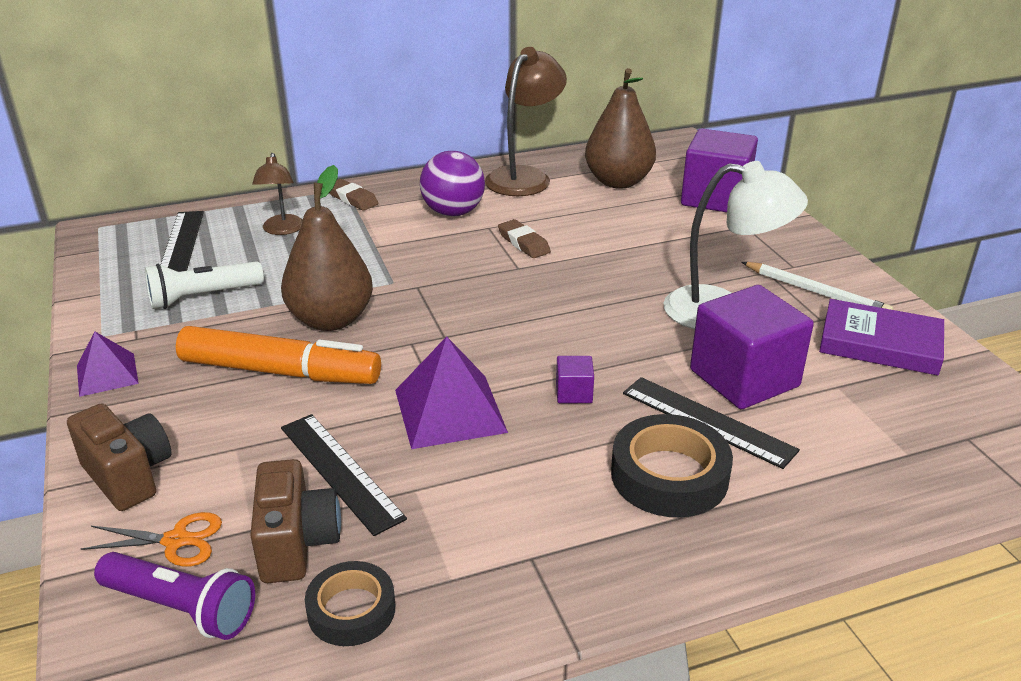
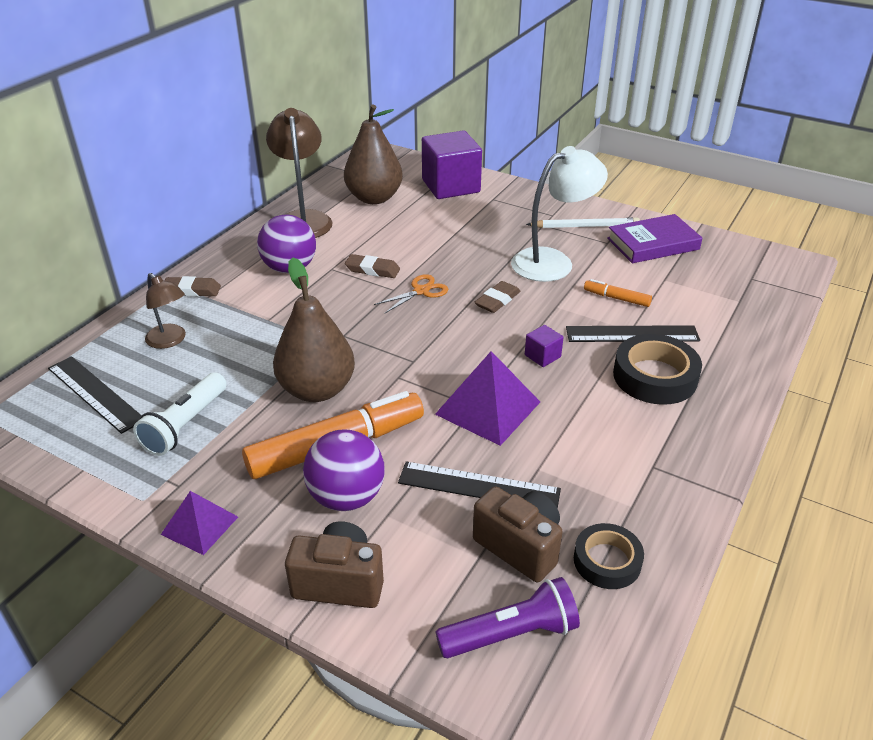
camera: 40 degrees left, 5 degrees up
orange scissors [81,512,222,567] -> orange scissors moved to [374,274,449,314]
purple cube [690,285,814,409] -> orange marker [584,279,652,307]
none -> purple ball [303,429,385,511]
none -> brown eraser [474,281,521,313]

